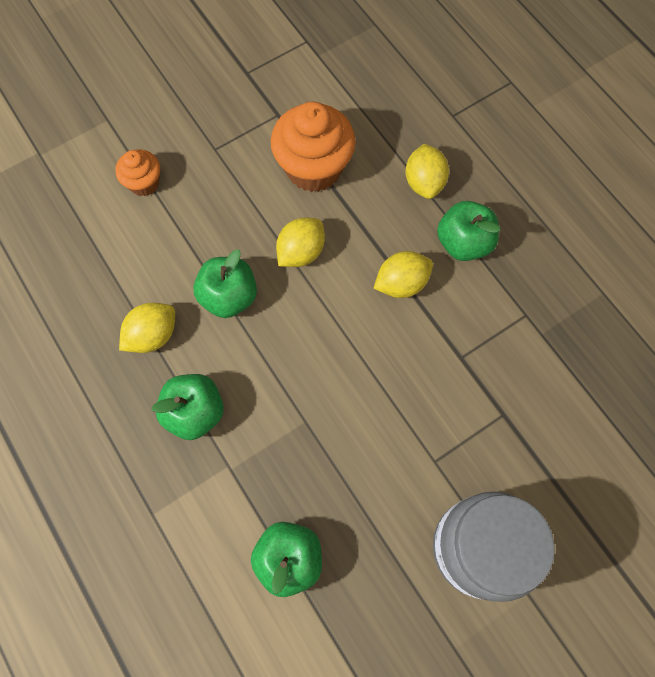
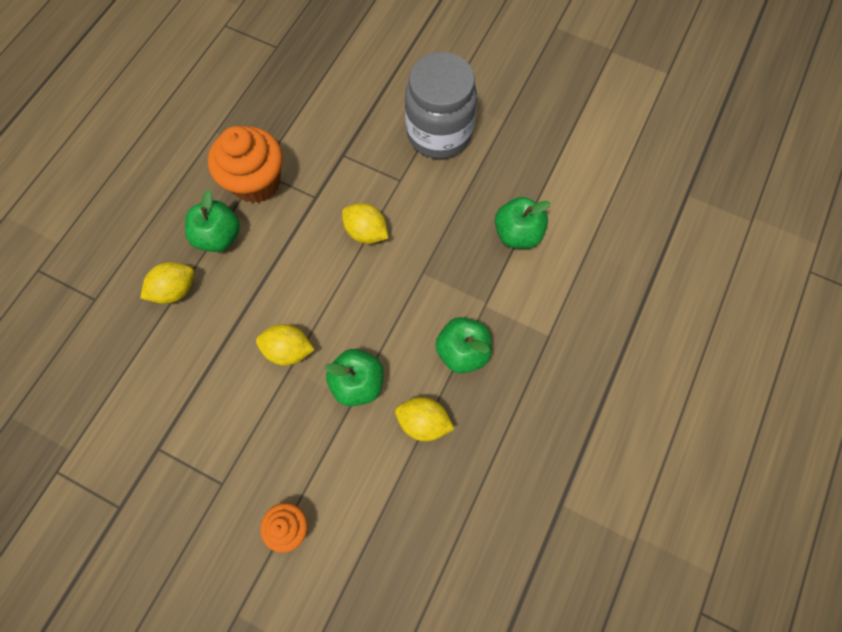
camera: 120 degrees left, 0 degrees up
orange cupcake [271,101,356,192] -> orange cupcake moved to [208,126,283,203]
yellow lemon [374,251,433,298] -> yellow lemon moved to [342,203,388,244]

